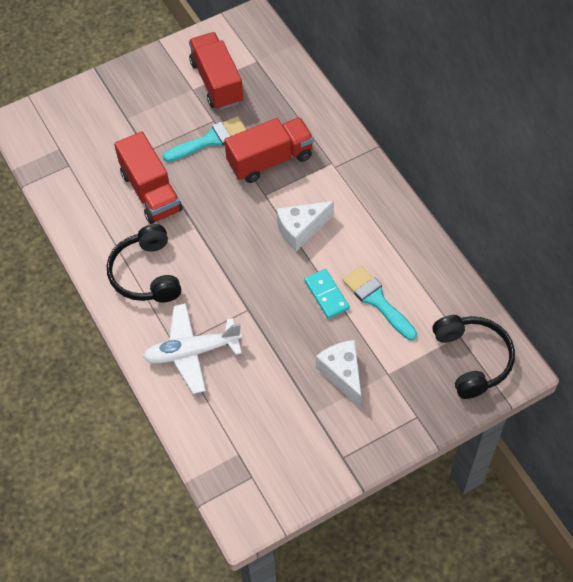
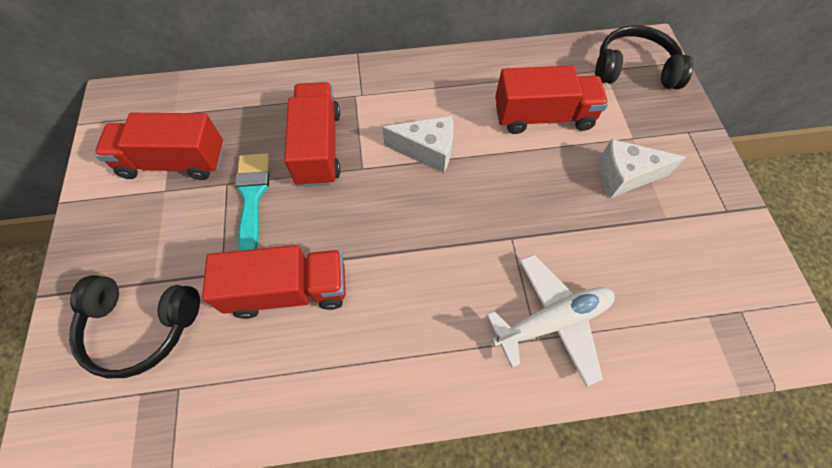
camera: 70 degrees left, 5 degrees up
black headphones [107,224,181,302] -> black headphones moved to [69,275,200,378]
white plane [143,303,242,394] -> white plane turned 120 degrees counterclockwise [487,255,615,387]
white cheese [277,201,334,252] -> white cheese turned 75 degrees counterclockwise [382,116,454,173]
turquoise domino [304,269,350,319] -> none
turquoise brush [342,266,417,340] -> red truck [495,65,608,134]

